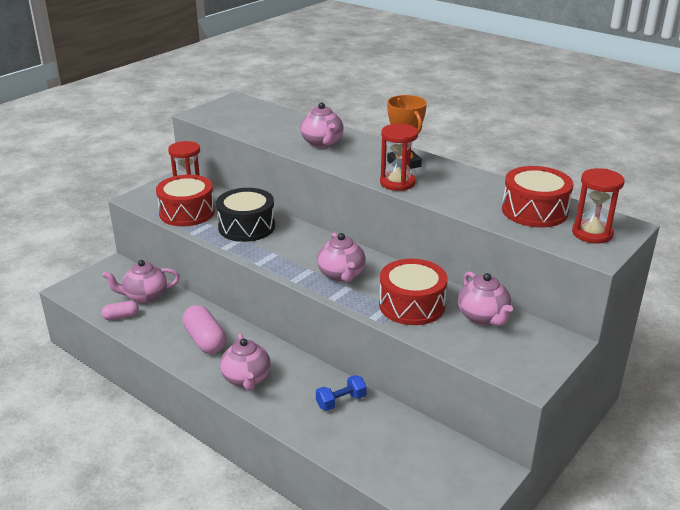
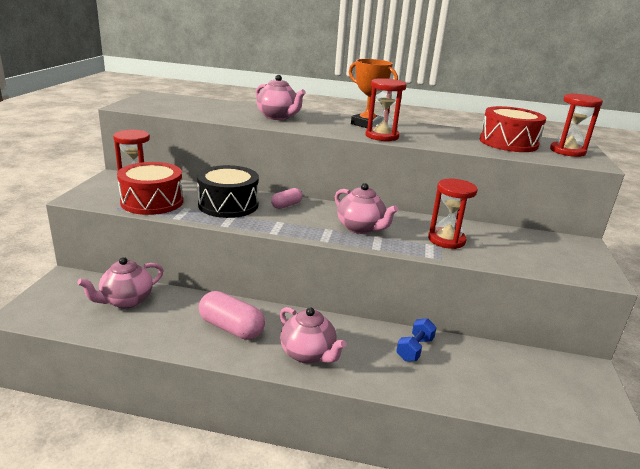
camera: 30 degrees left, 5 degrees down
pink capsule [101,301,139,320] -> pink capsule moved to [271,188,302,209]
red drum [379,259,447,325] -> red hourglass [428,179,478,249]
pink teapot [458,271,513,326] -> none

